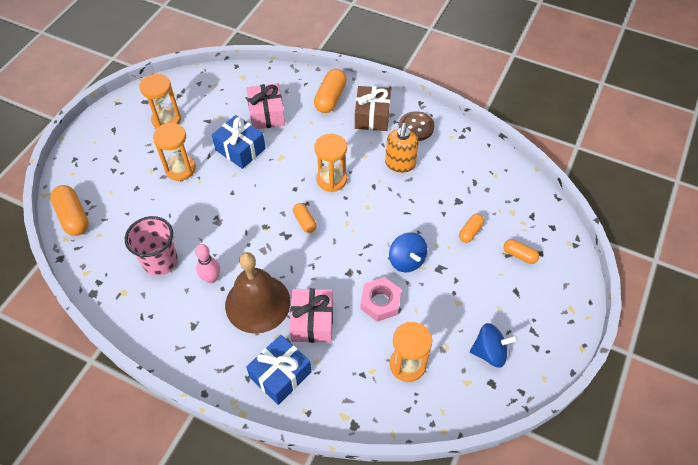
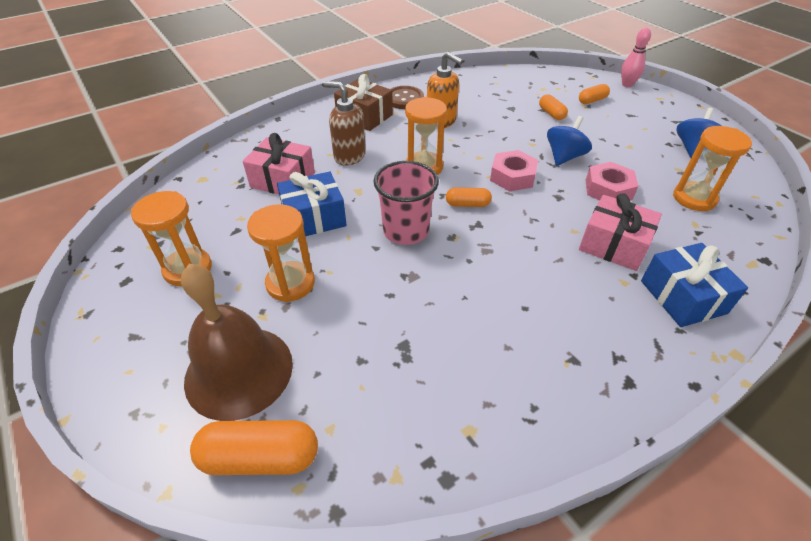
camera: 60 degrees left, 10 degrees down
pink cup [125,216,178,276] -> pink cup moved to [373,161,439,245]
pink bowling pin [195,244,220,283] -> pink bowling pin moved to [621,28,651,87]
brown bell [225,252,291,334] -> brown bell moved to [181,264,293,421]
orange capsule [314,69,347,113] -> none
blue spinning top [389,232,427,272] -> blue spinning top turned 60 degrees counterclockwise [547,116,592,166]
none -> brown soap dispenser [323,81,366,166]
none -> pink nut [490,150,538,191]

